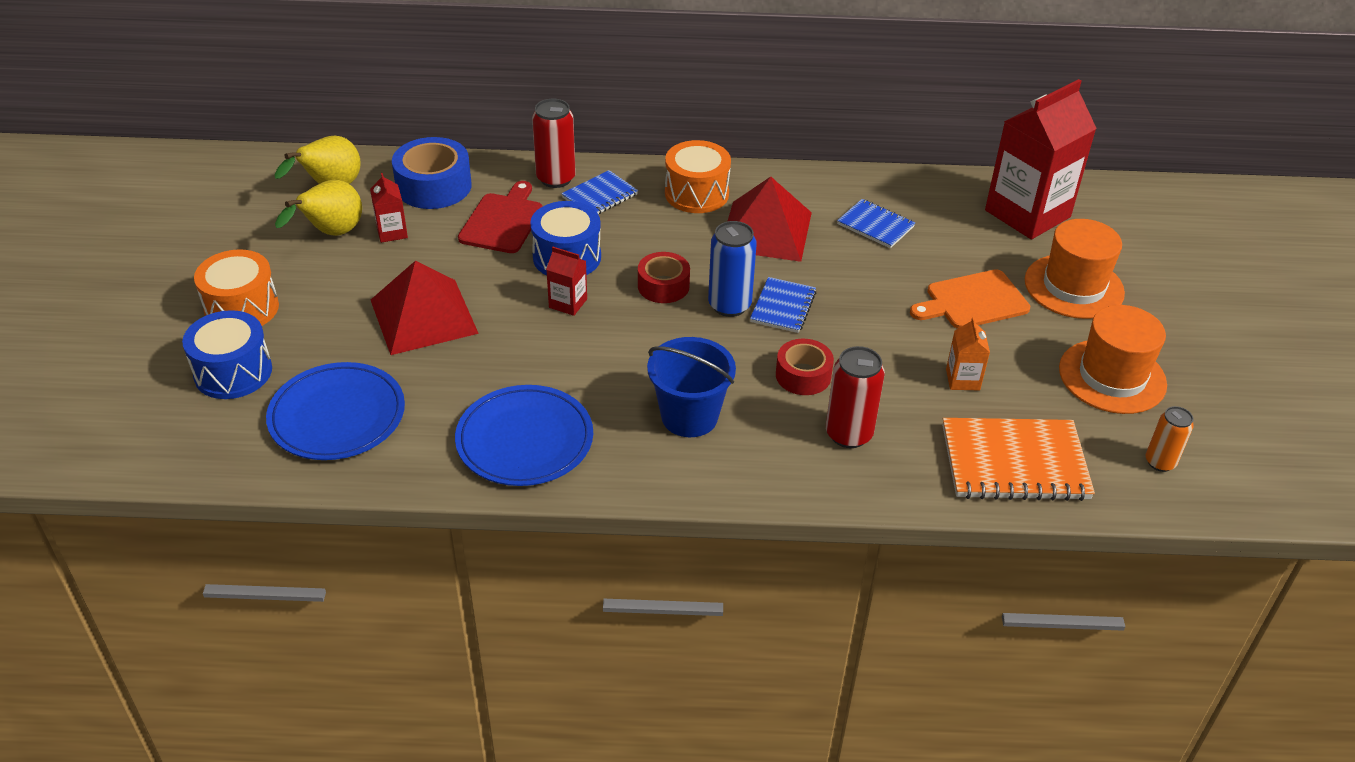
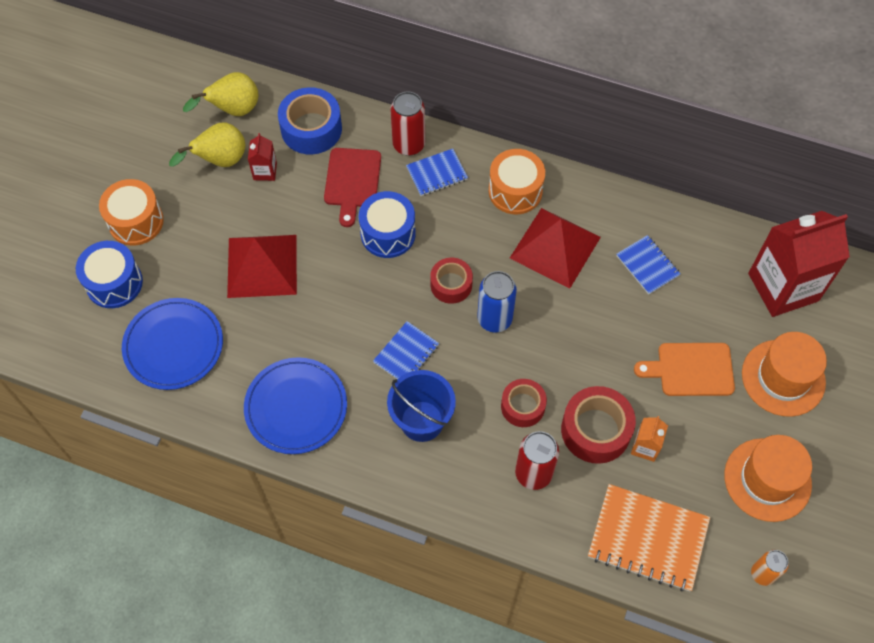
camera: 20 degrees right, 20 degrees up
red cutting board [458,181,543,253] -> red cutting board turned 150 degrees clockwise [324,148,381,227]
red carton [546,247,587,316] -> none
blue notebook [750,277,816,333] -> blue notebook moved to [373,321,439,379]
none -> red tape [561,386,636,464]

